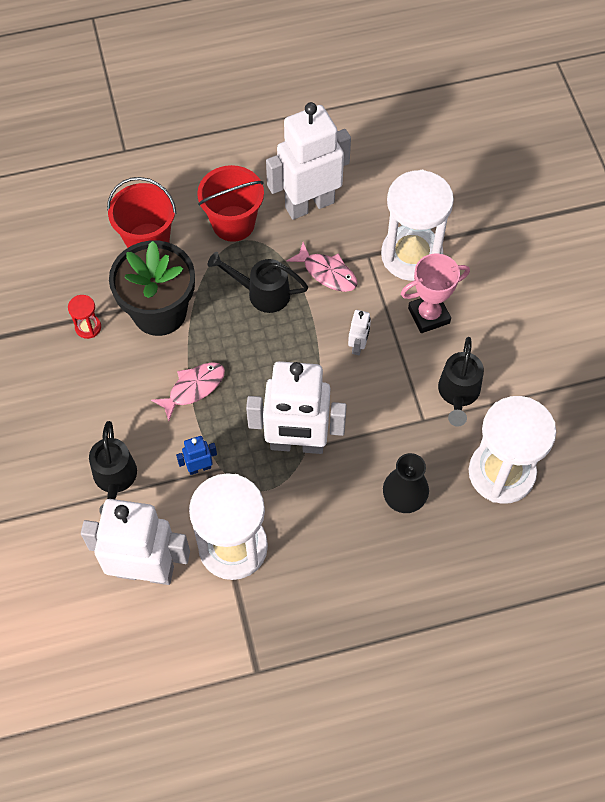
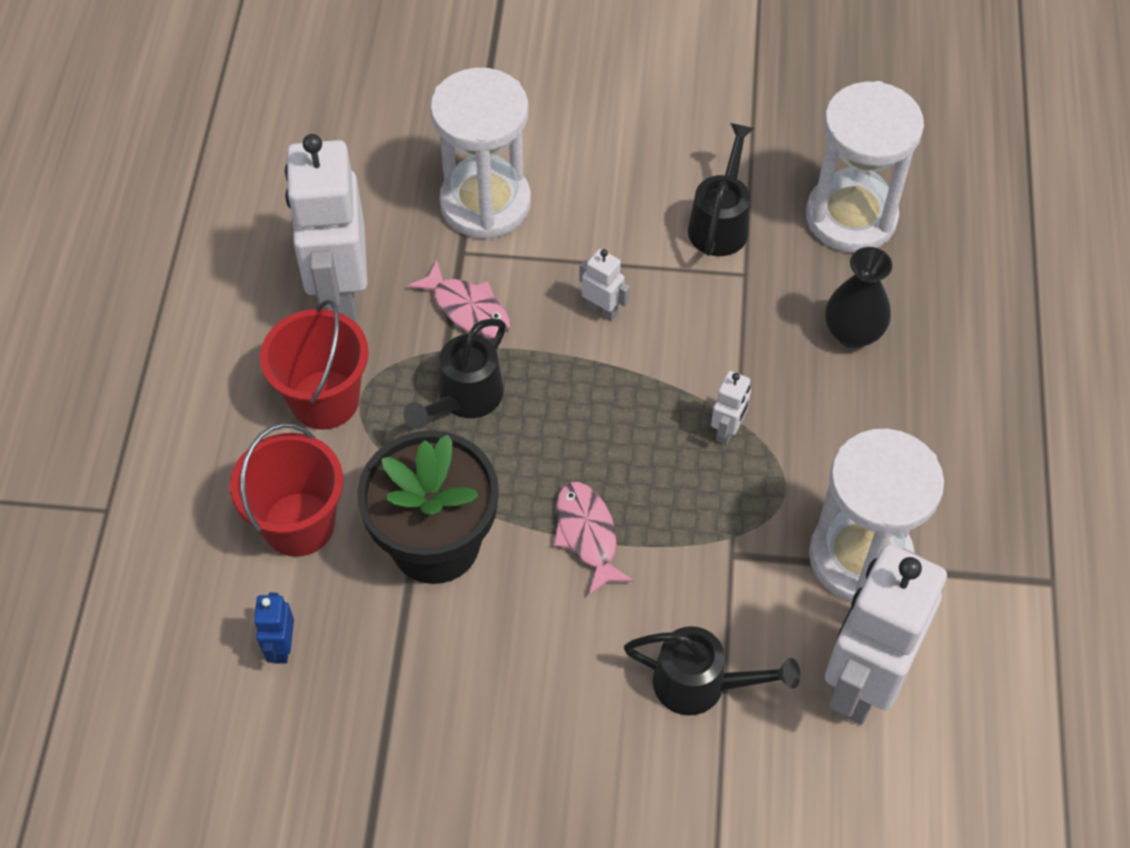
camera: 70 degrees left, 5 degrees down
red hourglass [68,295,101,339] -> none
blue robot [176,436,217,475] -> blue robot moved to [254,593,294,664]
white robot [246,361,347,454] -> white robot [711,371,751,445], size x0.41
pink fish [287,242,358,292] -> pink fish turned 75 degrees clockwise [407,260,510,338]
pink trophy [401,253,470,333] -> none
black watering can [438,337,484,427] -> black watering can turned 105 degrees counterclockwise [688,123,755,256]

